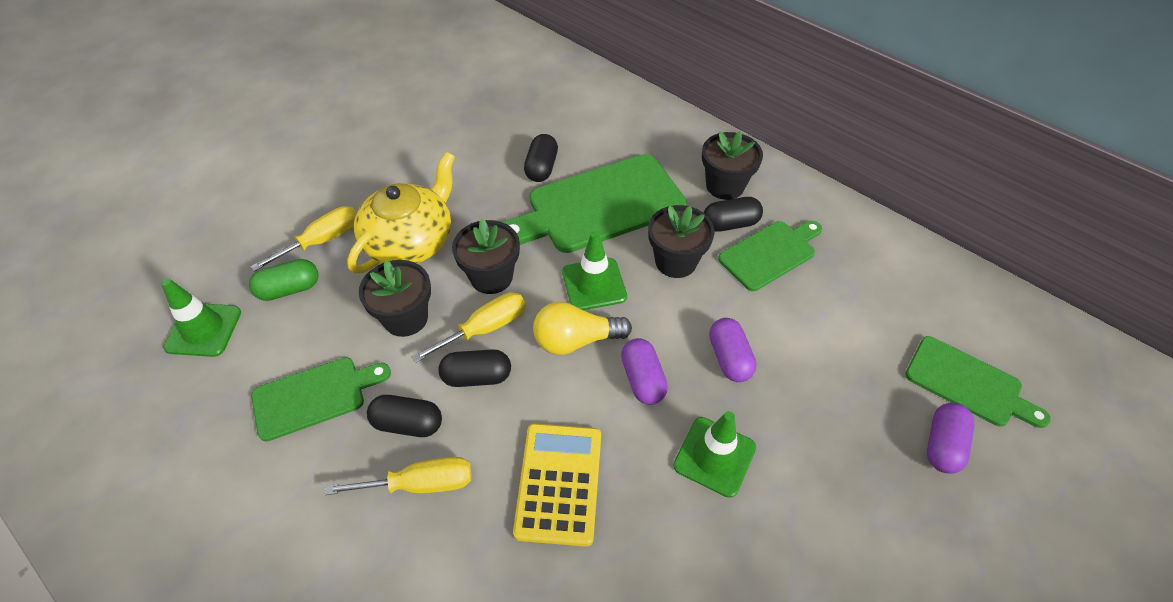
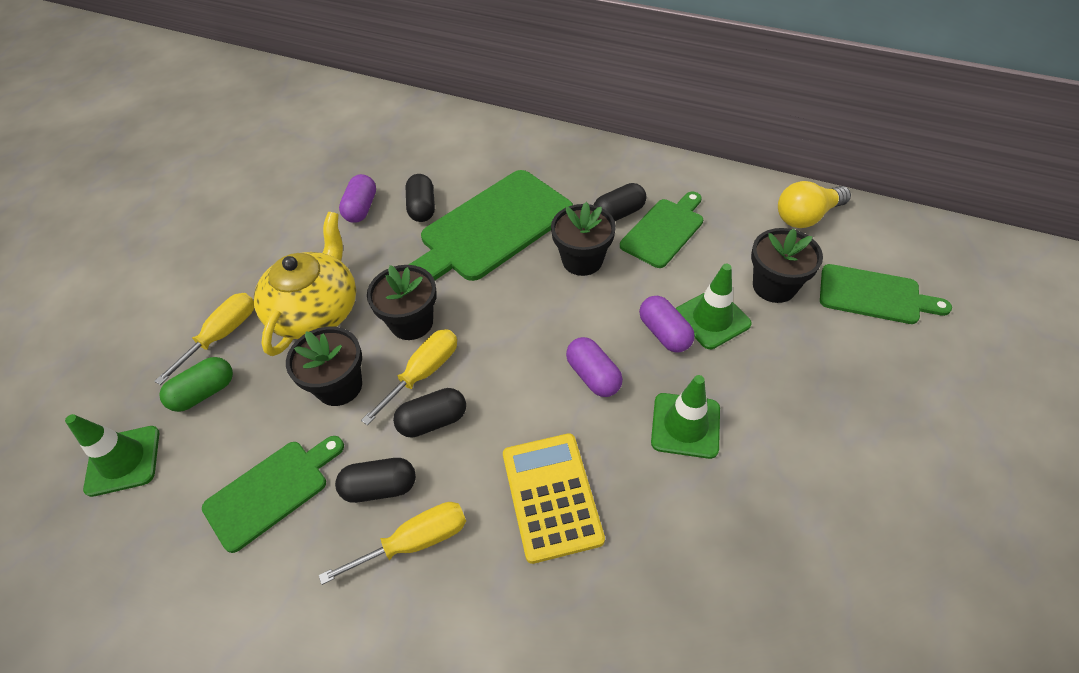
camera: 15 degrees left, 0 degrees up
yellow light bulb [533,302,632,355] -> yellow light bulb moved to [778,181,851,228]
green traffic cone [562,231,627,310] -> green traffic cone moved to [676,264,752,349]
black flower pot [702,131,763,200] -> black flower pot moved to [751,228,823,303]
purple capsule [927,402,975,474] -> purple capsule moved to [339,174,376,223]

